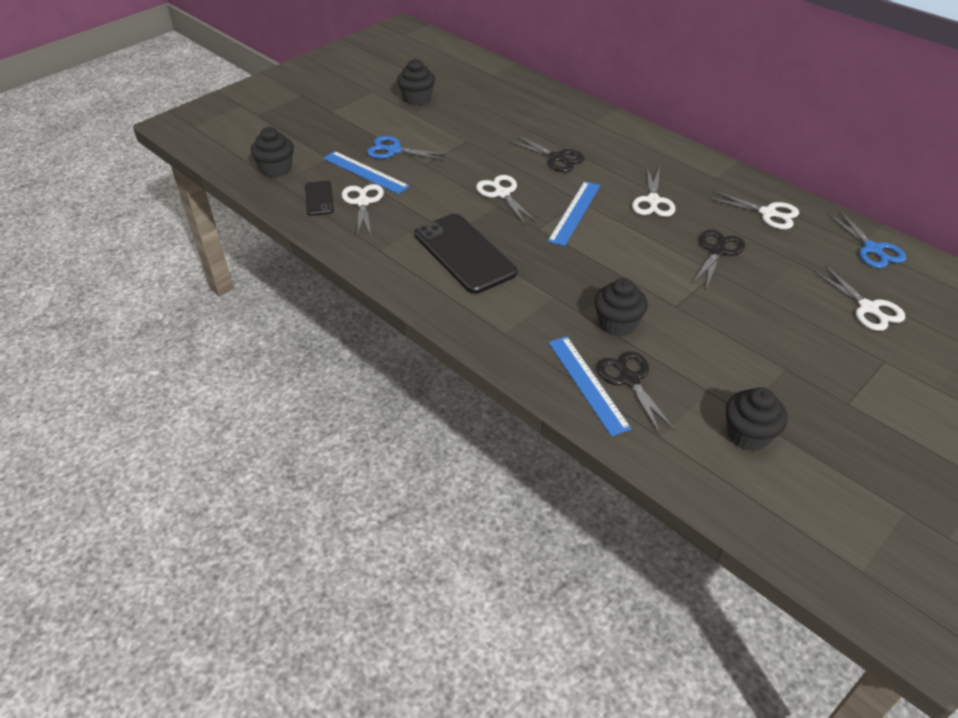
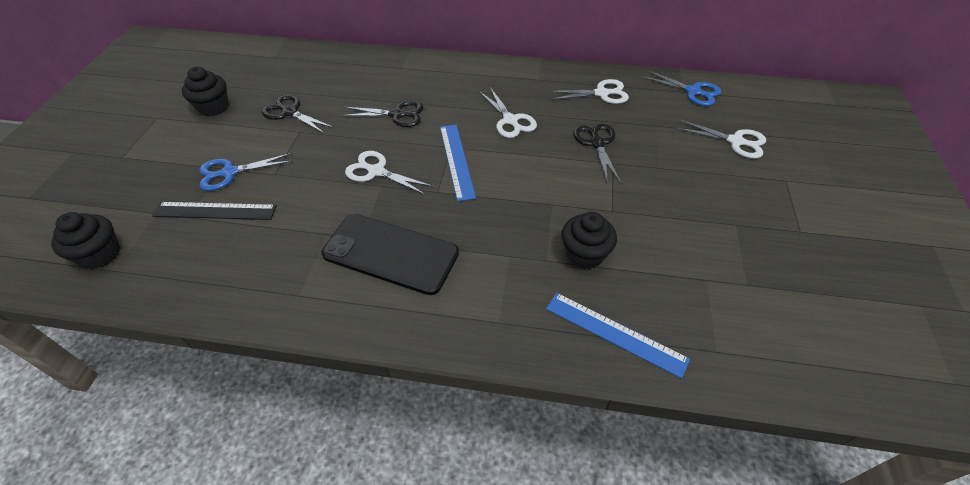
camera: 35 degrees left, 5 degrees up
black phone [305,181,334,216] -> none
blue ruler [323,151,410,194] -> black ruler [152,202,277,220]
white scissors [342,184,384,236] -> none
black scissors [597,351,676,434] -> black scissors moved to [262,95,334,134]
black cupcake [726,387,788,451] -> none

